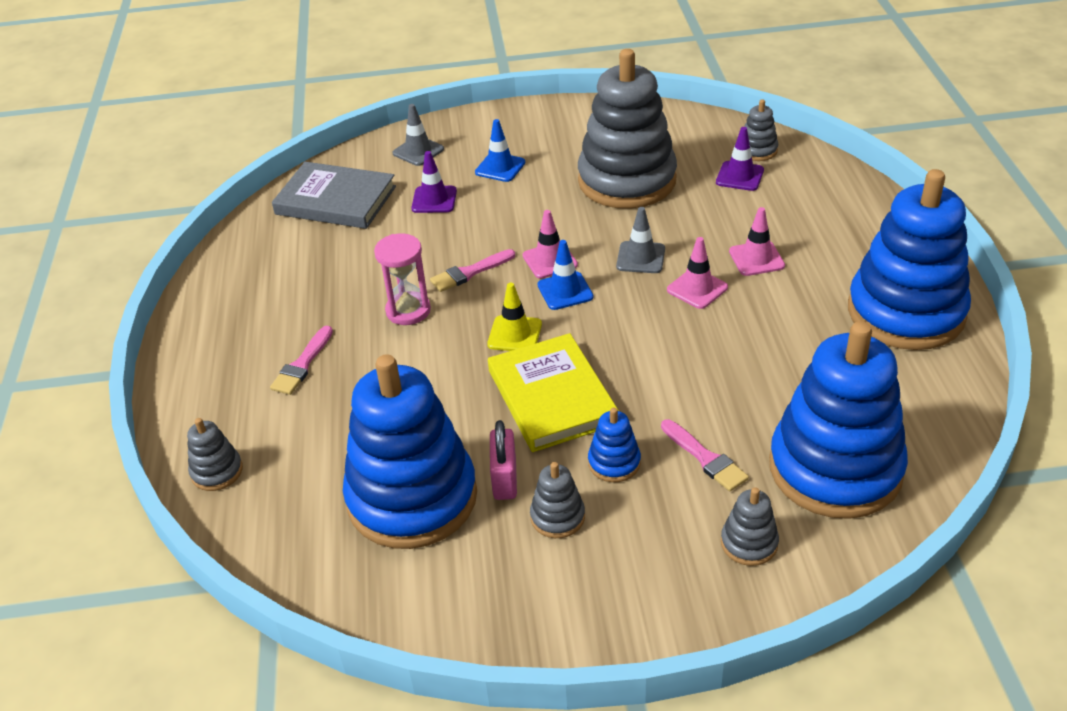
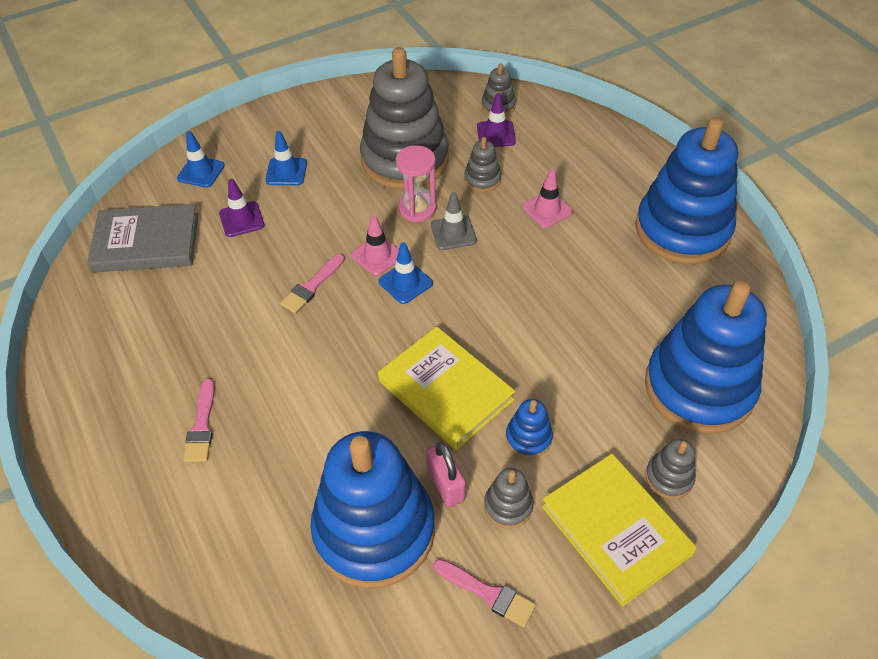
camera: 25 degrees left, 10 degrees up
grey stacking toy [187,418,243,491] -> grey stacking toy moved to [464,137,501,192]
pink hourglass [374,234,431,325] -> pink hourglass moved to [396,145,436,222]
grey traffic cone [392,104,444,166] -> blue traffic cone [177,131,225,188]
yellow traffic cone [487,283,542,351] -> none
pink brush [661,419,749,492] -> pink brush moved to [433,559,536,627]
pink traffic cone [667,237,728,309] -> none
none -> yellow book [541,454,697,606]

